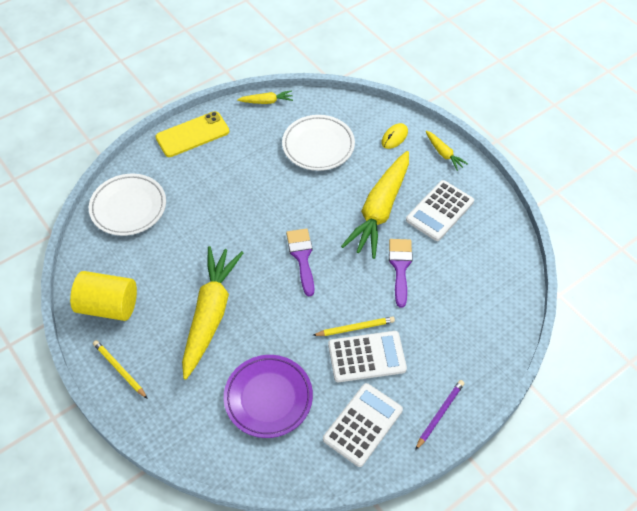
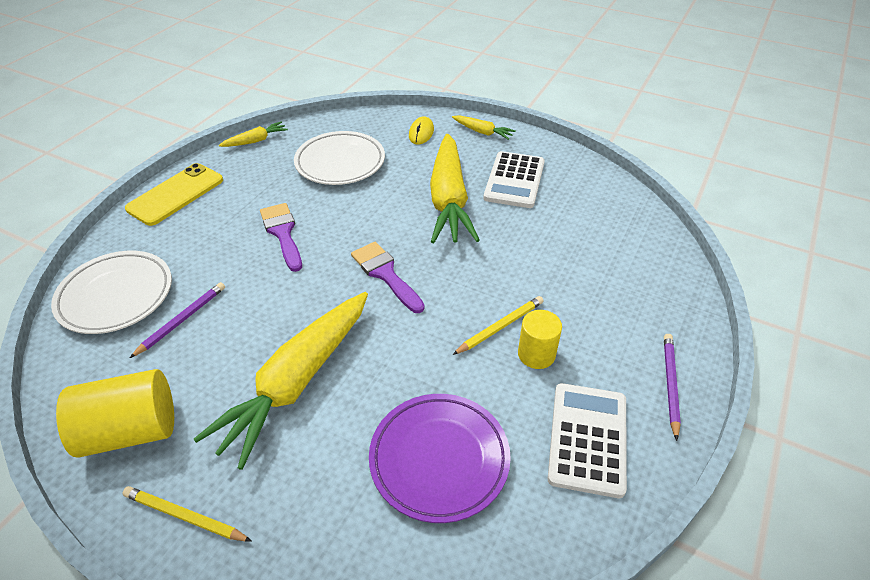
camera: 25 degrees left, 10 degrees down
yellow carrot [182,246,243,380] -> yellow carrot turned 135 degrees counterclockwise [194,292,368,470]
white calculator [328,331,407,382] -> yellow cylinder [518,310,562,369]
purple brush [389,239,413,308] -> purple brush moved to [260,203,302,272]
none -> purple pencil [130,282,225,358]

